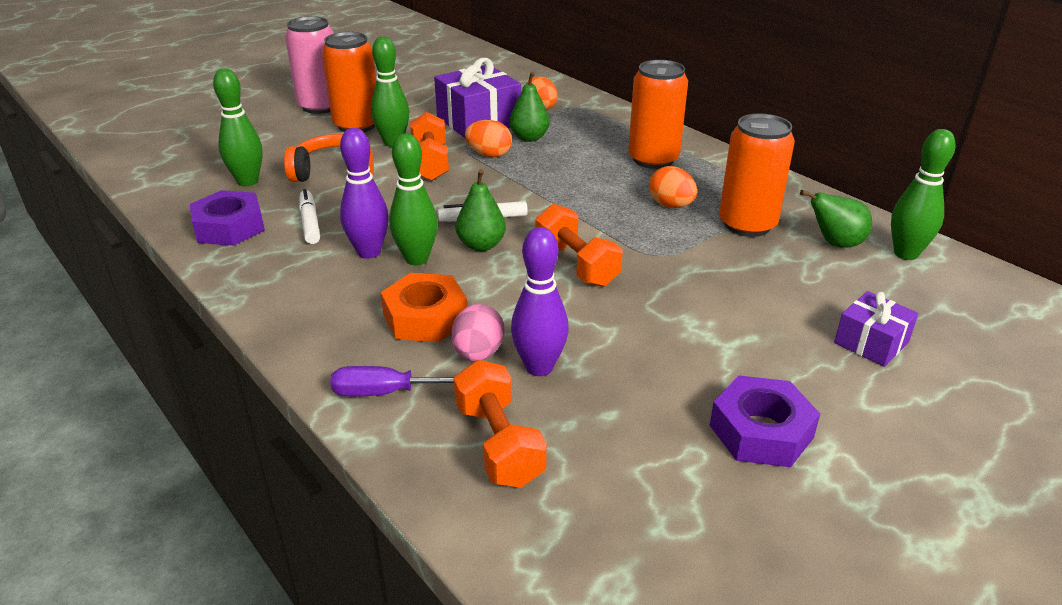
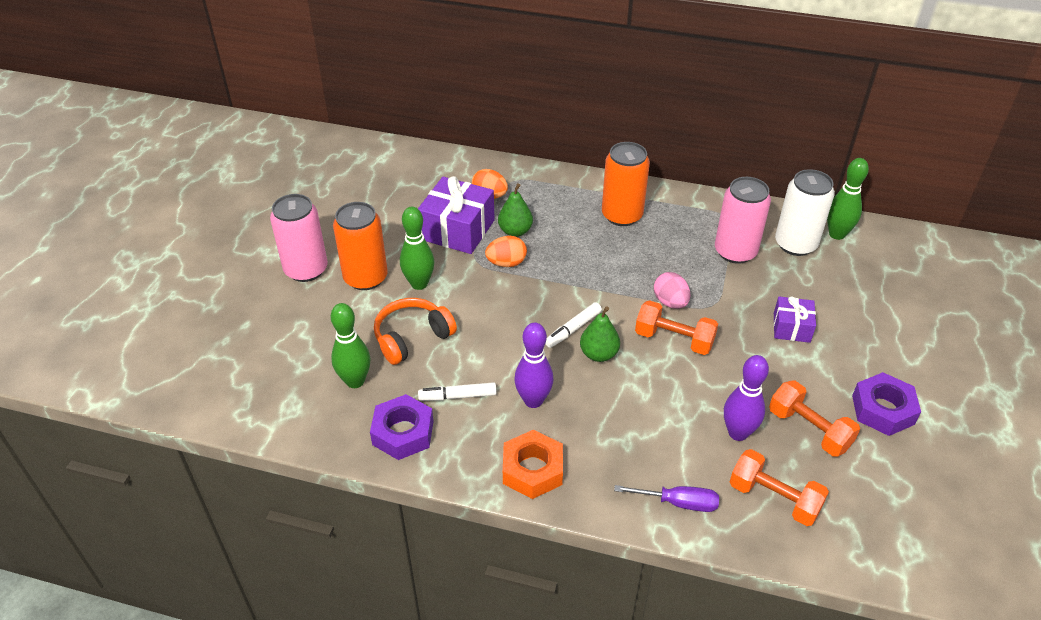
camera: 35 degrees left, 10 degrees up
white marker [299,189,320,244] -> white marker turned 45 degrees counterclockwise [418,382,497,401]
purple screwdriver [330,366,454,397] -> purple screwdriver turned 135 degrees counterclockwise [614,485,719,512]
orange nut [381,273,467,342] -> orange nut moved to [503,430,563,499]
green bowling pin [389,133,438,265] -> none
orange dumbbell [410,112,449,181] -> orange dumbbell moved to [769,380,860,457]
pink egg [451,304,504,362] -> pink egg moved to [654,272,690,309]
orange egg [649,166,697,208] -> none
orange can [719,113,795,237] -> pink can [715,177,771,264]
green pear [800,190,872,248] -> white can [775,169,835,256]
purple gift [834,291,919,367] -> purple gift moved to [774,296,816,343]

